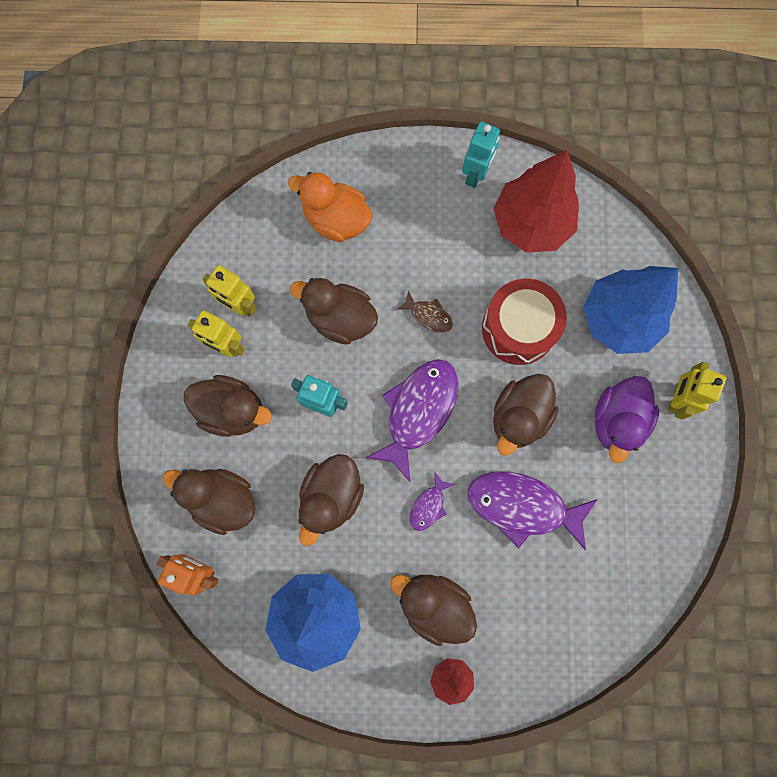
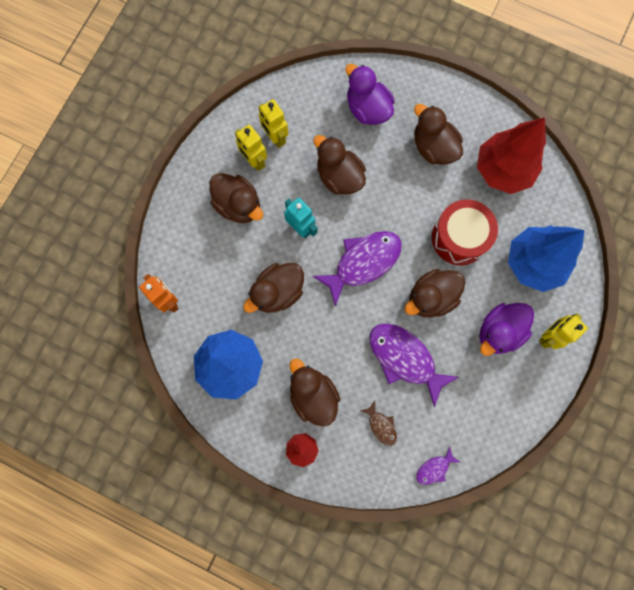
camera: 25 degrees right, 0 degrees up
brown duck [163,469,255,535] -> brown duck moved to [414,104,463,165]
orange duck [288,172,372,242] -> purple duck [345,64,394,125]
brown fish [396,290,453,333] -> brown fish moved to [360,401,397,446]
purple fish [410,472,455,531] -> purple fish moved to [416,446,460,485]
turquoise robot [462,122,500,188] -> none

